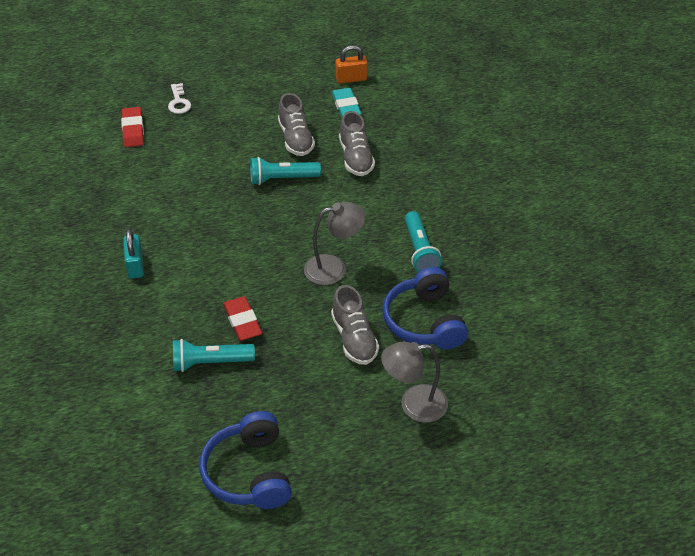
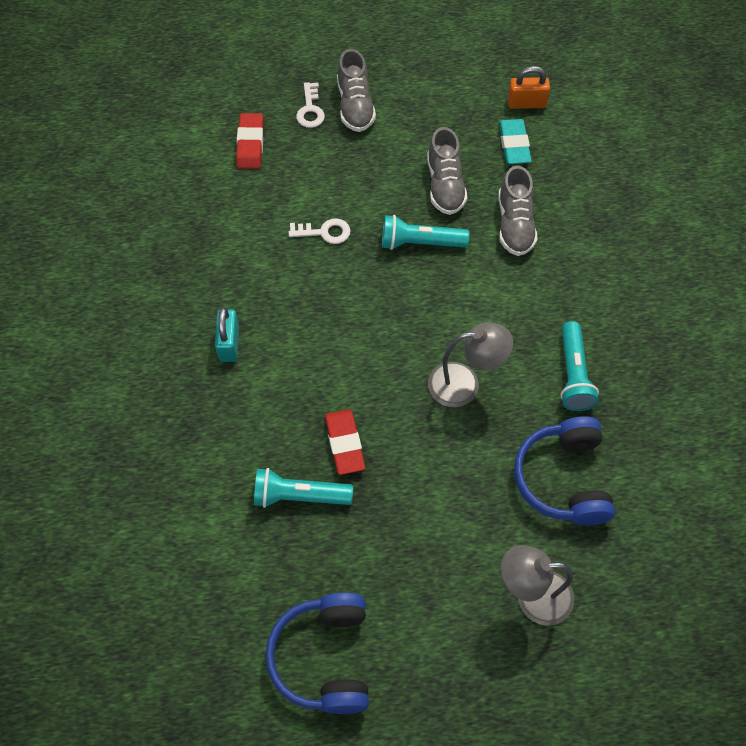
camera: 10 degrees right, 15 degrees up
grey shoe [331,285,379,365] -> grey shoe moved to [337,49,376,132]
none -> white key [289,218,351,244]

